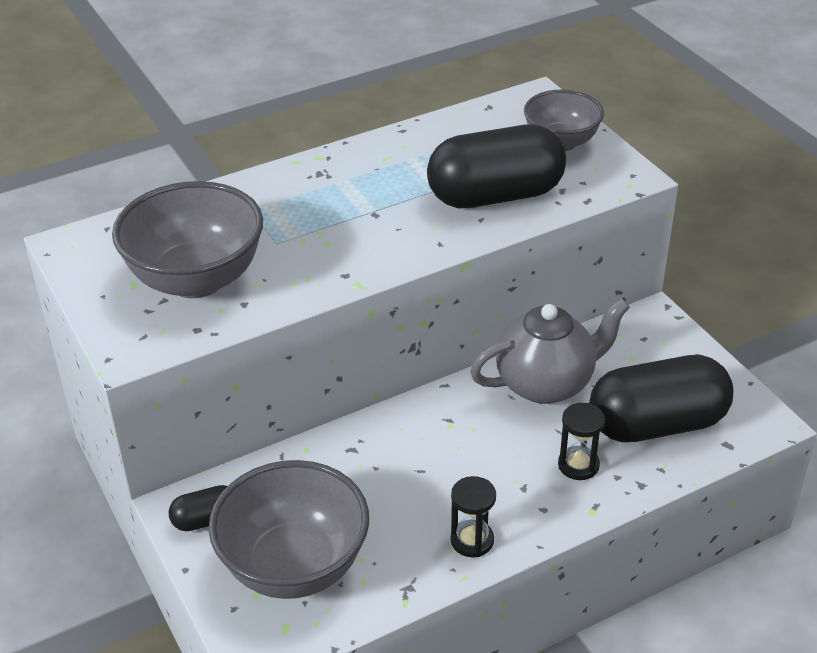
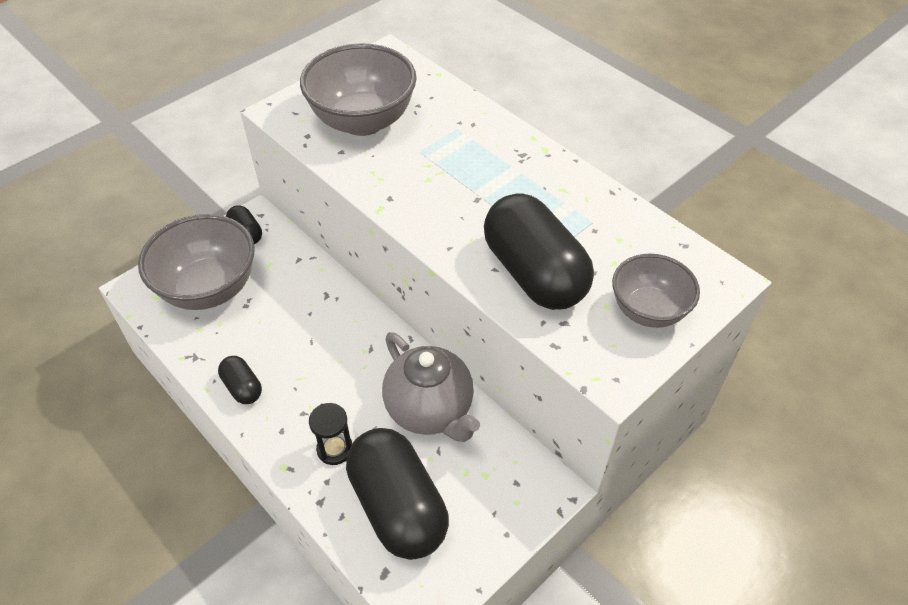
camera: 75 degrees right, 10 degrees up
black hourglass [451,476,496,557] -> black capsule [218,356,262,404]

